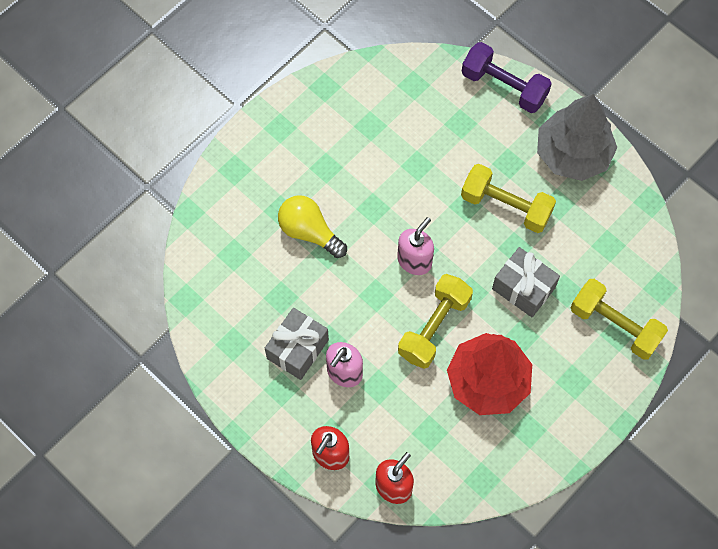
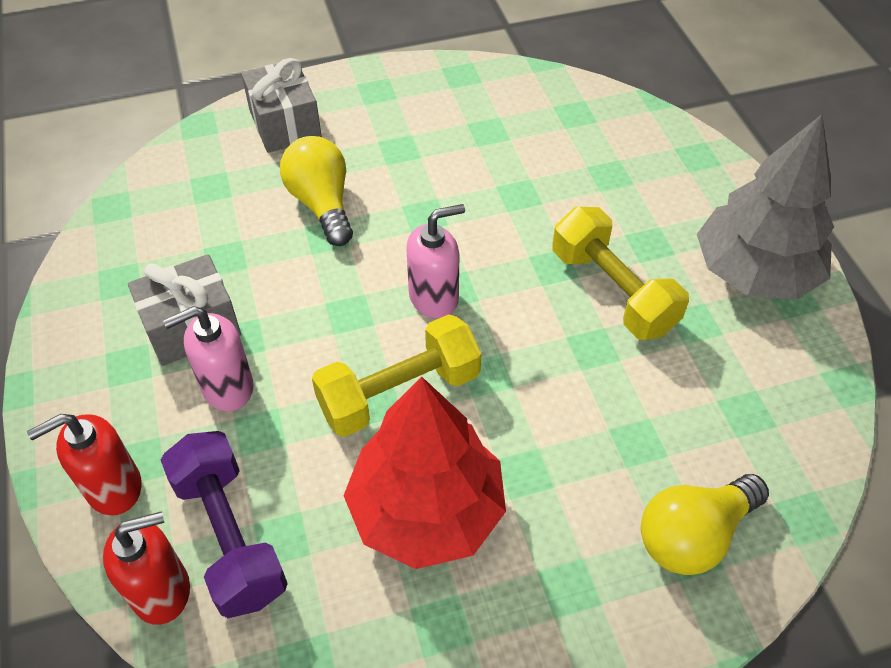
camera: 30 degrees right, 15 degrees down
purple dumbbell [462,42,552,113] -> purple dumbbell moved to [161,431,288,618]
grey gift [492,247,560,317] -> grey gift moved to [242,58,322,153]
yellow dumbbell [570,279,668,360] -> yellow light bulb [641,474,769,575]

